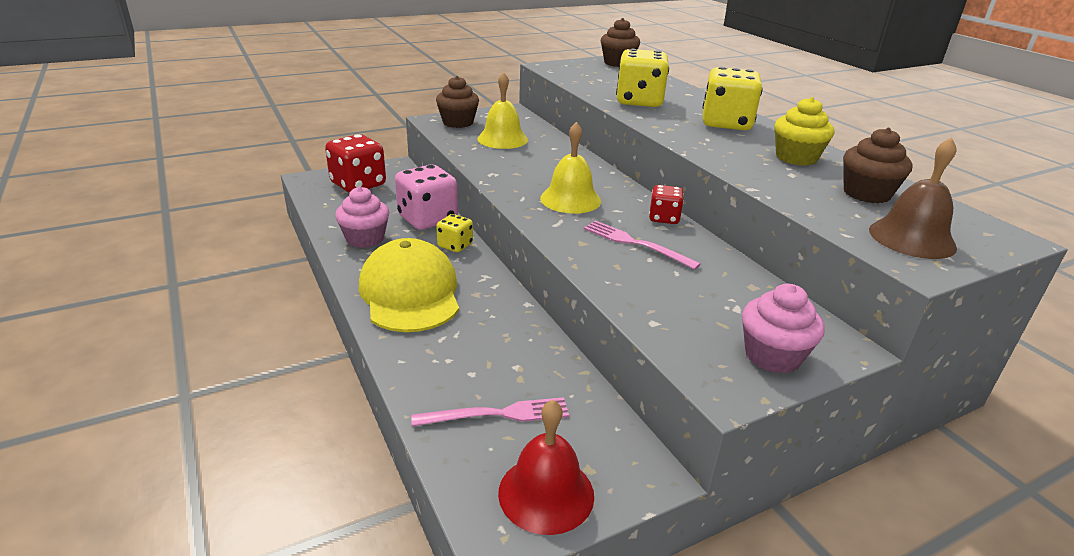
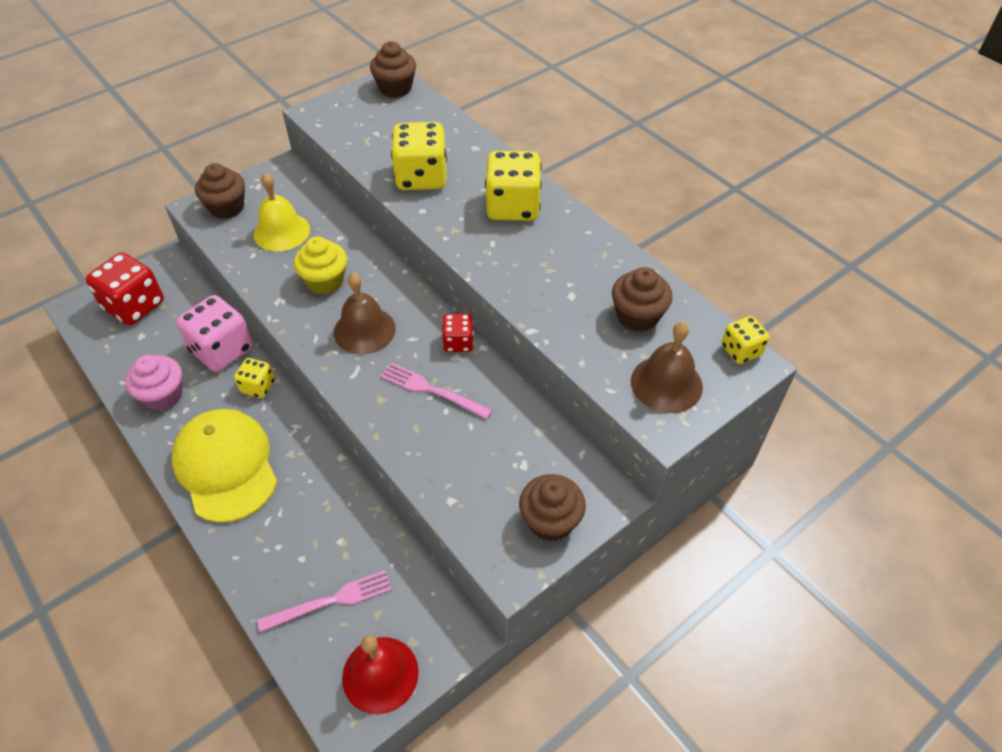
camera: 10 degrees left, 20 degrees up
yellow bell [540,122,601,214] -> brown bell [334,273,396,354]
pink cupcake [742,284,825,374] -> brown cupcake [519,474,586,542]
yellow cupcake [774,97,834,166] -> yellow cupcake moved to [294,236,347,294]
none -> yellow dice [722,316,770,364]

